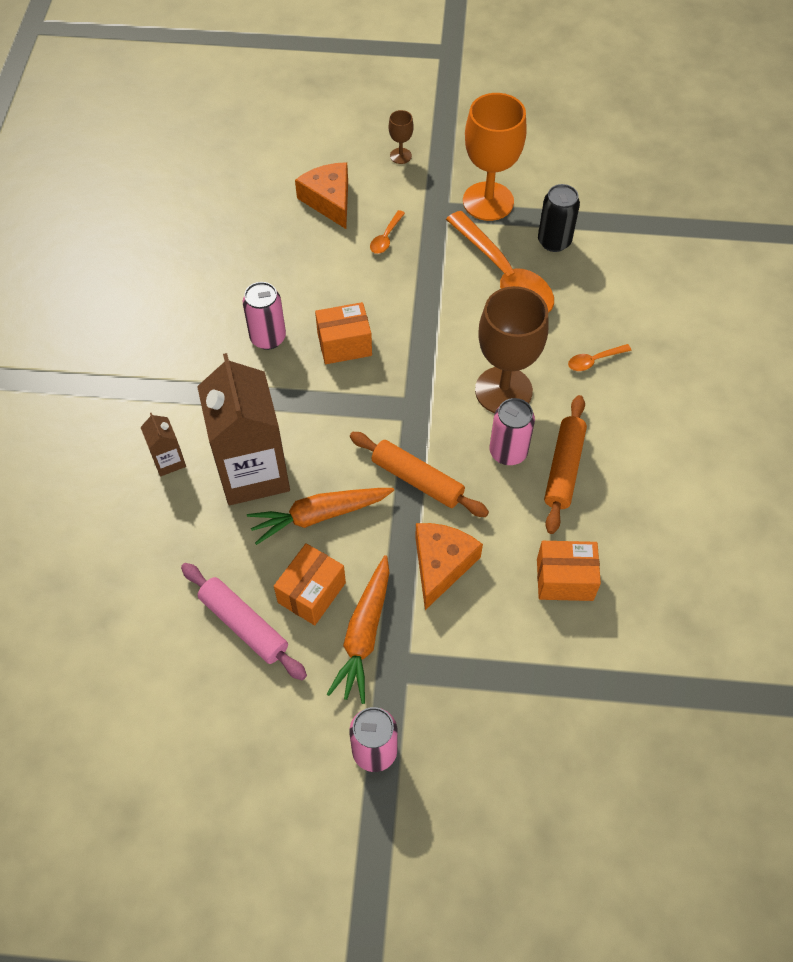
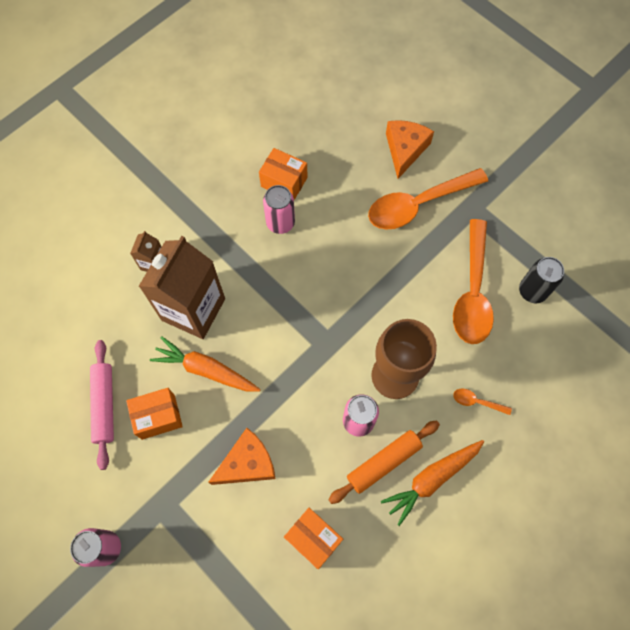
camera: 40 degrees right, 10 degrees up
orange box [315,302,372,364] -> orange box moved to [259,148,307,200]
orange carrot [327,555,390,704] -> orange carrot moved to [381,440,484,526]
orange rolling pin [350,432,489,517] -> none
orange spoon [370,210,405,254] -> orange spoon [368,168,488,230], size x2.45
brown goblet [389,110,413,164] -> none
orange goblet [463,93,527,221] -> none

